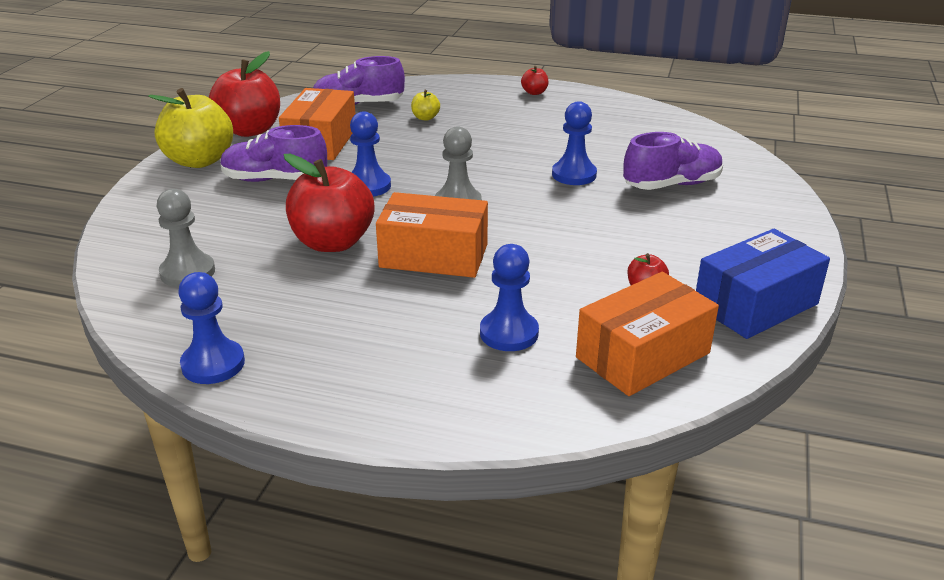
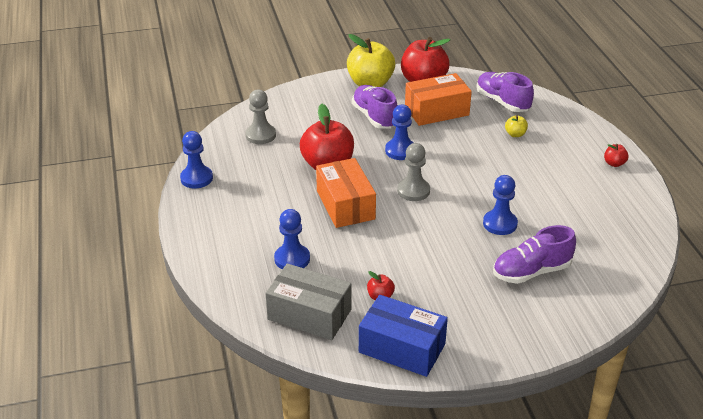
camera: 60 degrees right, 5 degrees up
orange box [576,272,719,396] -> grey box [265,264,351,340]
purple shoe [623,132,723,190] -> purple shoe turned 120 degrees clockwise [493,225,576,284]

